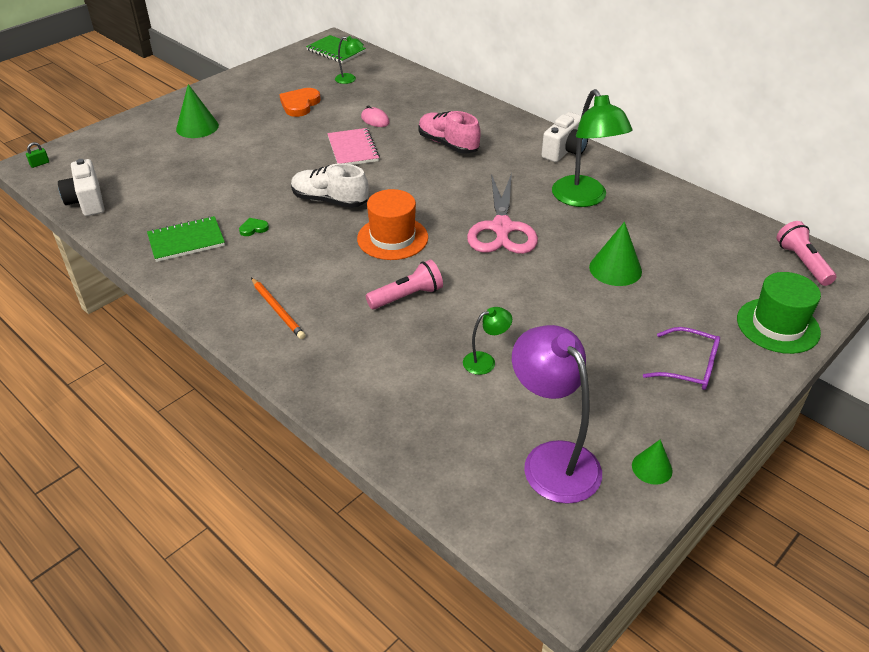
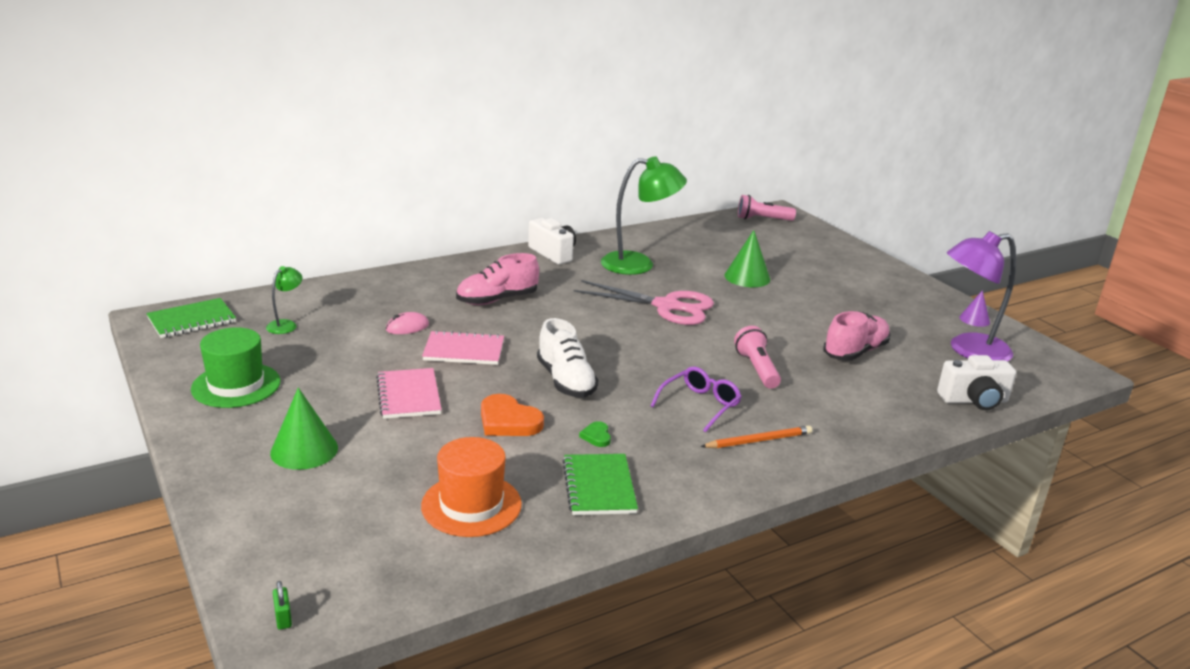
camera: 75 degrees left, 15 degrees down
white camera [58,159,104,216] -> white camera moved to [937,355,1016,410]
orange heart [279,88,321,117] -> orange heart moved to [481,394,544,436]
white shoe [291,163,369,208] -> white shoe turned 60 degrees counterclockwise [537,318,598,398]
orange hat [357,189,428,260] -> orange hat moved to [421,437,522,537]
green lamp [463,307,512,375] -> pink shoe [823,311,891,361]
green cone [632,440,673,485] -> purple cone [959,290,990,327]
purple glasses [643,327,720,390] -> purple glasses moved to [651,367,742,433]
green hat [737,272,821,354] -> green hat moved to [191,327,281,408]
none -> pink notebook [376,368,442,419]

